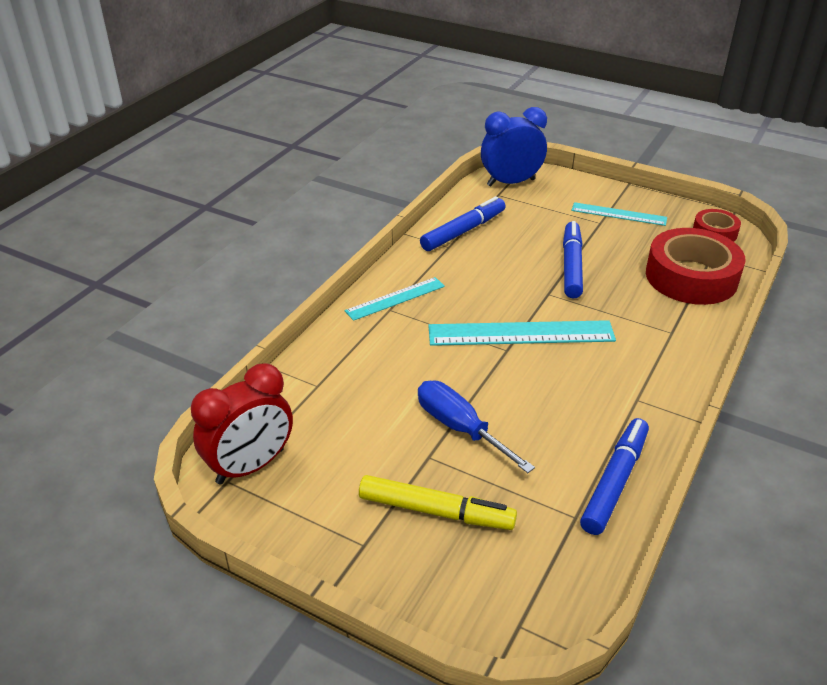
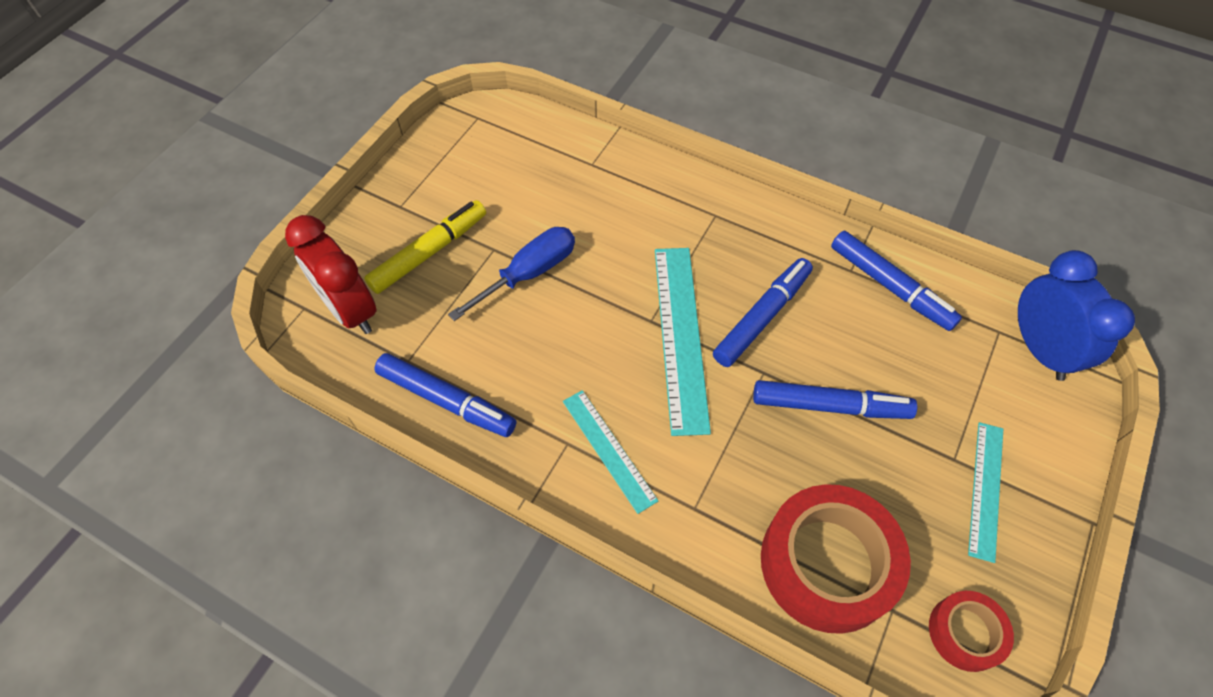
camera: 90 degrees right, 20 degrees up
red clock [191,363,293,485] -> red clock moved to [285,215,377,334]
turquoise ruler [345,277,445,321] -> turquoise ruler moved to [563,390,658,514]
yellow marker [359,475,517,530] -> yellow marker turned 150 degrees counterclockwise [364,200,486,294]
none -> blue marker [713,258,813,367]

